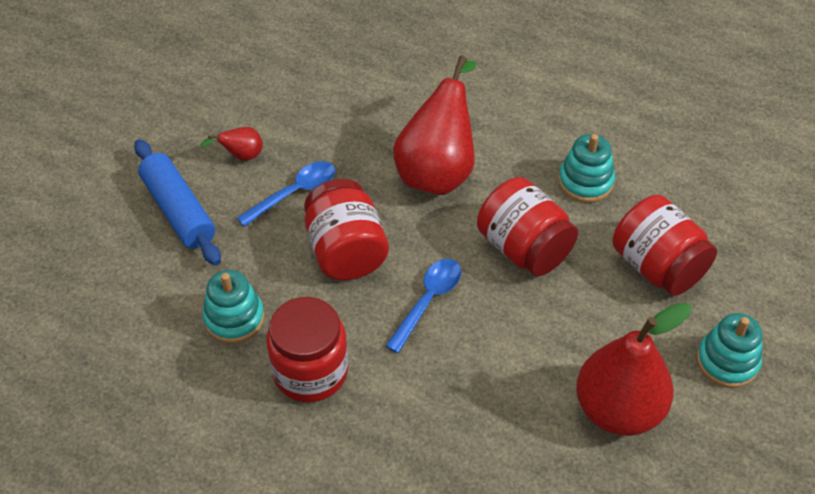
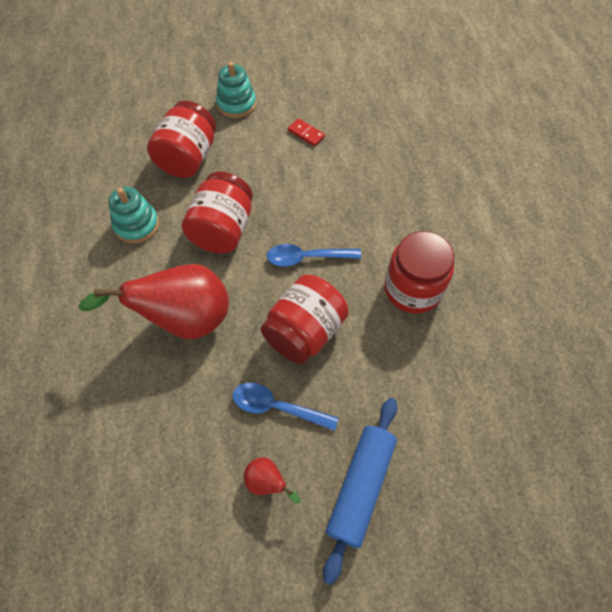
camera: 125 degrees left, 10 degrees up
turquoise stacking toy [202,270,264,343] -> none
red pear [576,303,692,436] -> red domino [288,118,325,147]

